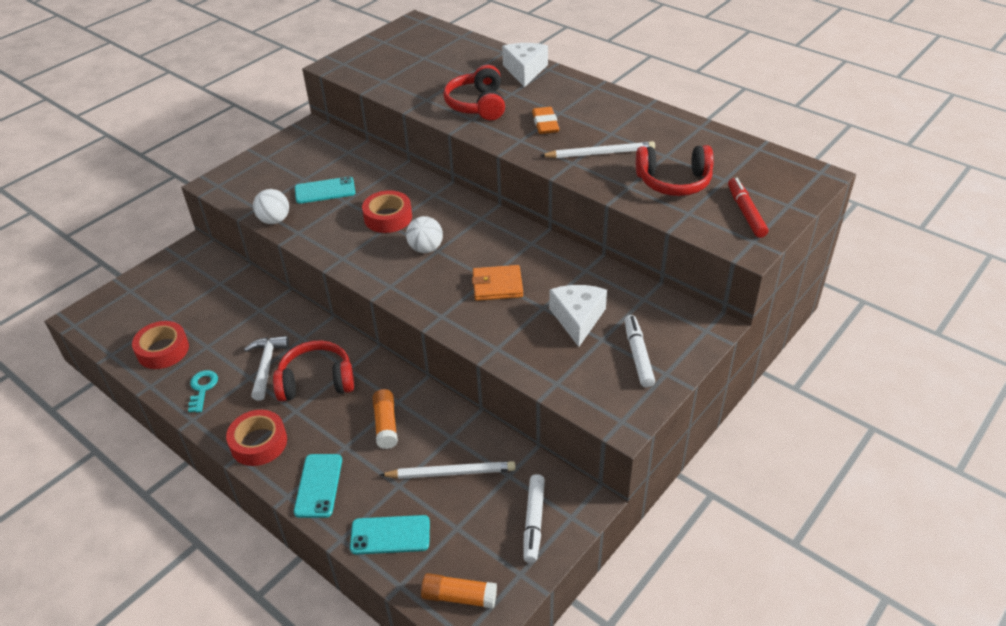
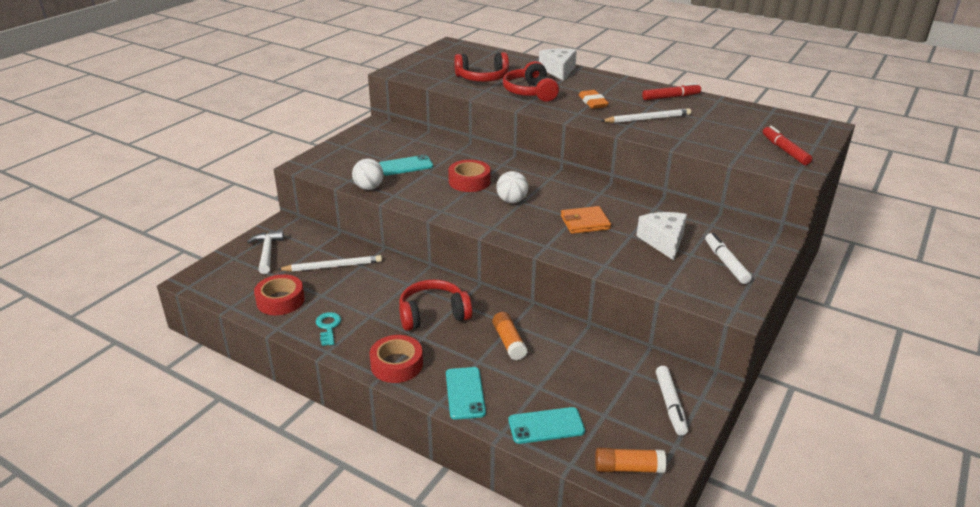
camera: 10 degrees left, 10 degrees down
white hammer [244,336,289,401] -> white hammer moved to [247,230,284,274]
white pencil [380,461,516,479] -> white pencil moved to [277,255,382,272]
red headphones [636,145,714,196] -> red headphones moved to [454,52,509,82]
none -> red marker [642,83,701,100]

